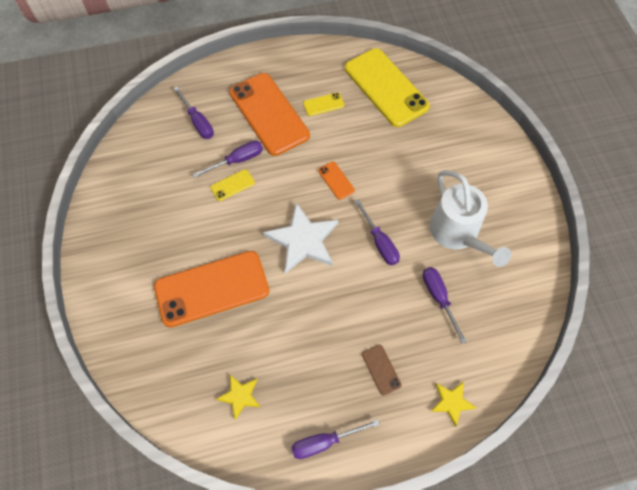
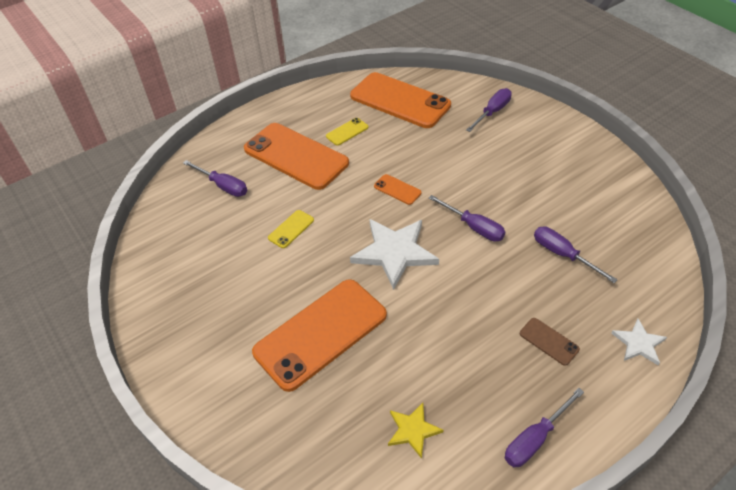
camera: 20 degrees left, 15 degrees down
purple screwdriver [193,140,263,178] -> purple screwdriver moved to [466,88,512,132]
yellow phone [345,48,430,127] -> orange phone [350,72,451,128]
white watering can [430,170,511,267] -> none
yellow star [431,382,476,427] -> white star [611,319,667,365]

